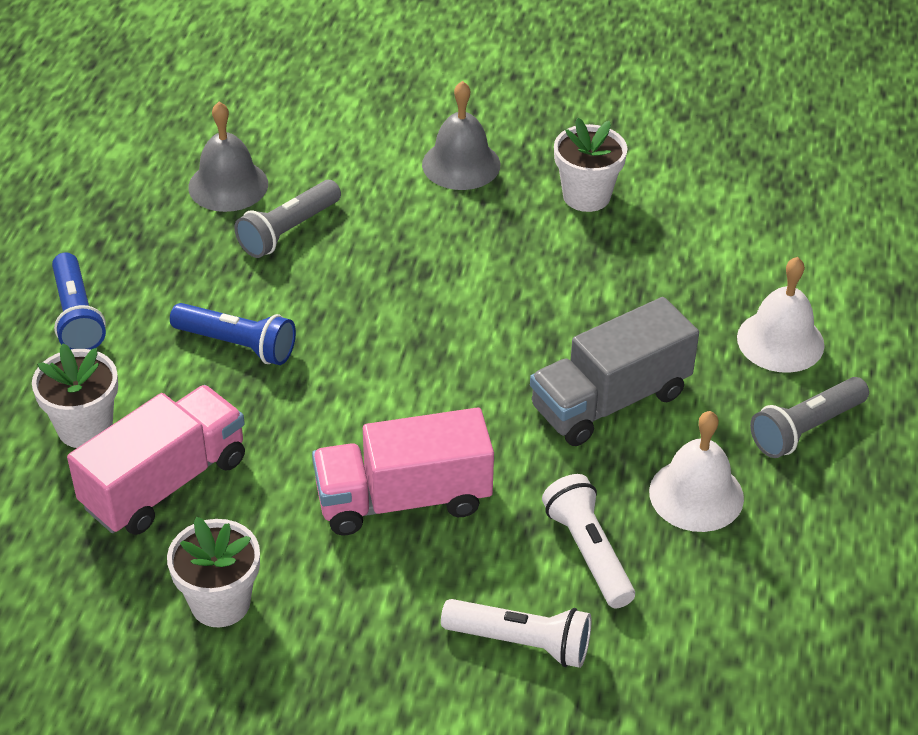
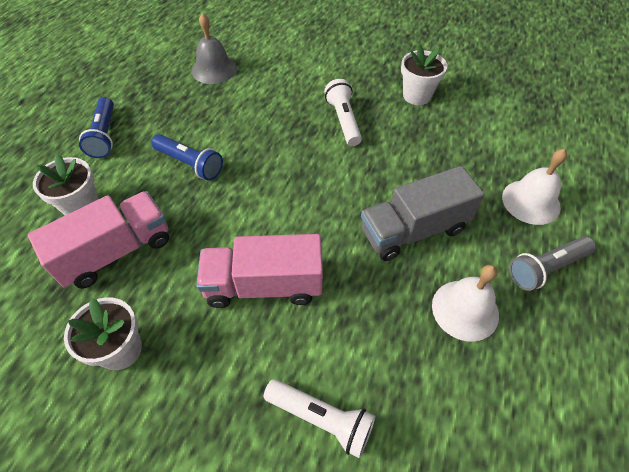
camera: 10 degrees right, 10 degrees up
grey flashlight [234,180,341,258] -> none
grey bell [422,81,500,190] -> none
white flashlight [542,474,635,608] -> white flashlight moved to [324,79,362,146]

